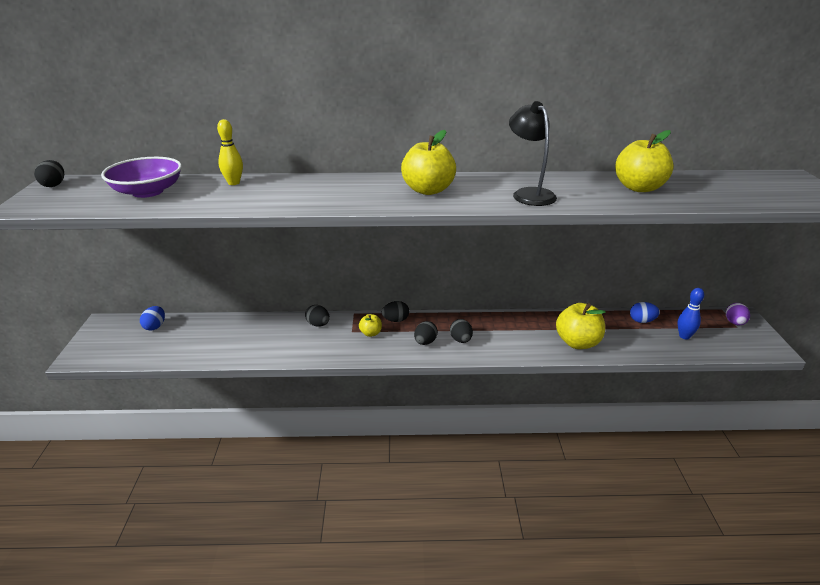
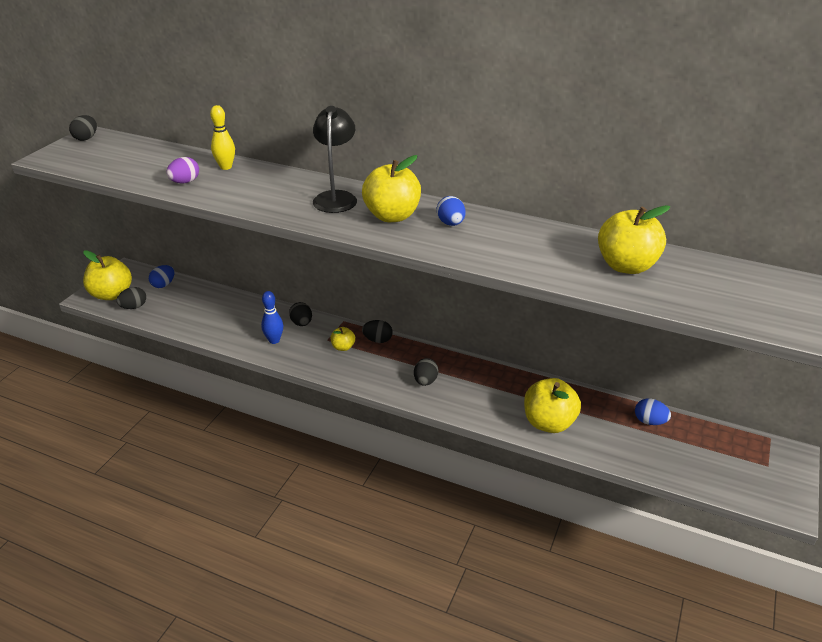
camera: 25 degrees right, 5 degrees up
purple bowl [101,157,182,198] -> none
black egg [414,321,438,345] -> black egg moved to [116,287,146,309]
black lamp [509,101,557,206] -> black lamp moved to [313,106,357,213]
blue bowling pin [677,288,704,339] -> blue bowling pin moved to [261,291,283,344]
purple egg [726,303,750,325] -> purple egg moved to [166,157,199,184]
none -> yellow apple [83,250,132,300]
none -> blue egg [437,196,466,226]

